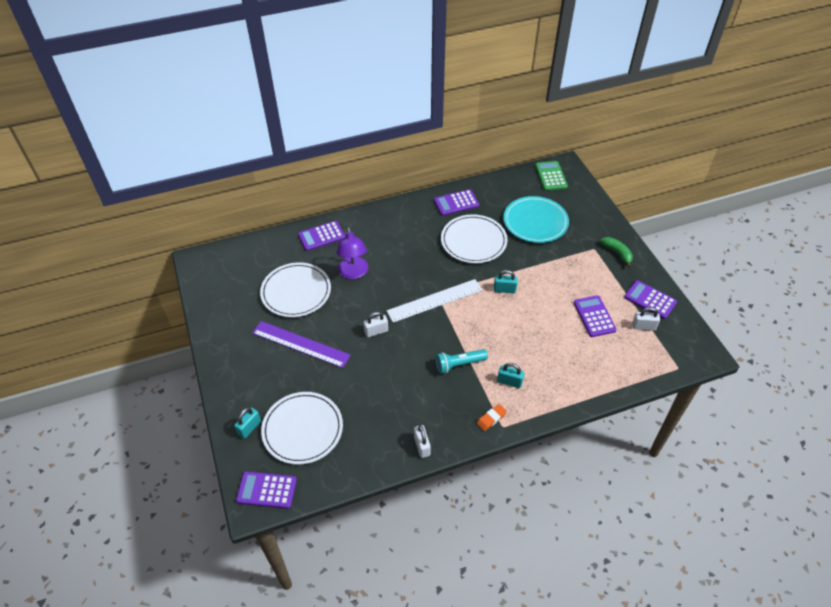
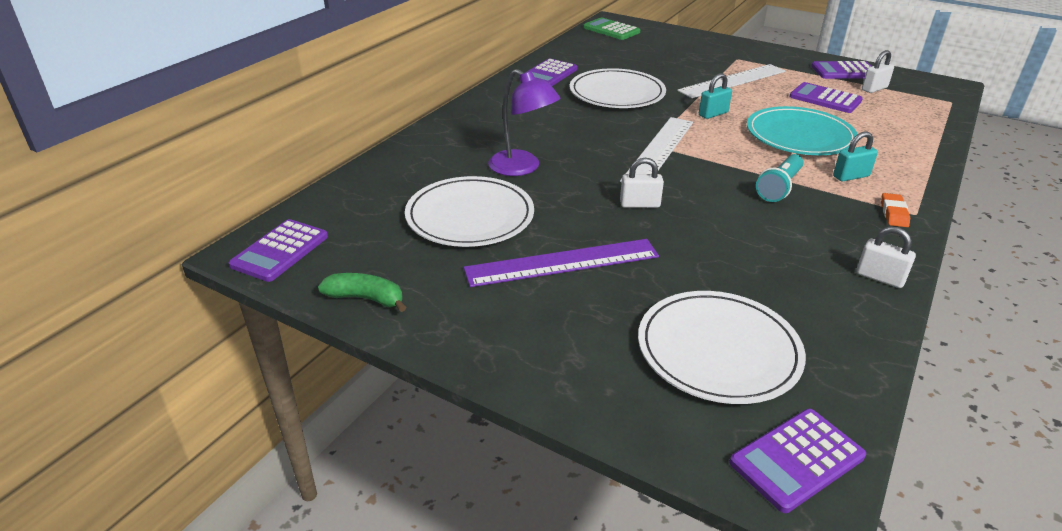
camera: 40 degrees left, 15 degrees down
turquoise padlock [234,407,261,439] -> none
purple calculator [298,221,345,251] -> purple calculator moved to [229,219,328,282]
white padlock [364,312,388,338] -> white padlock turned 60 degrees clockwise [620,158,664,208]
turquoise plate [504,196,569,243] -> turquoise plate moved to [747,106,858,155]
green banana [600,237,633,267] -> green banana moved to [318,273,406,312]
none -> white ruler [677,64,785,98]

